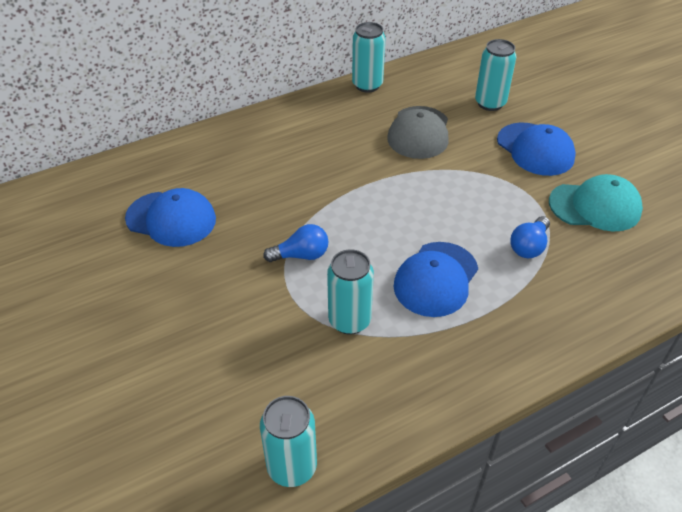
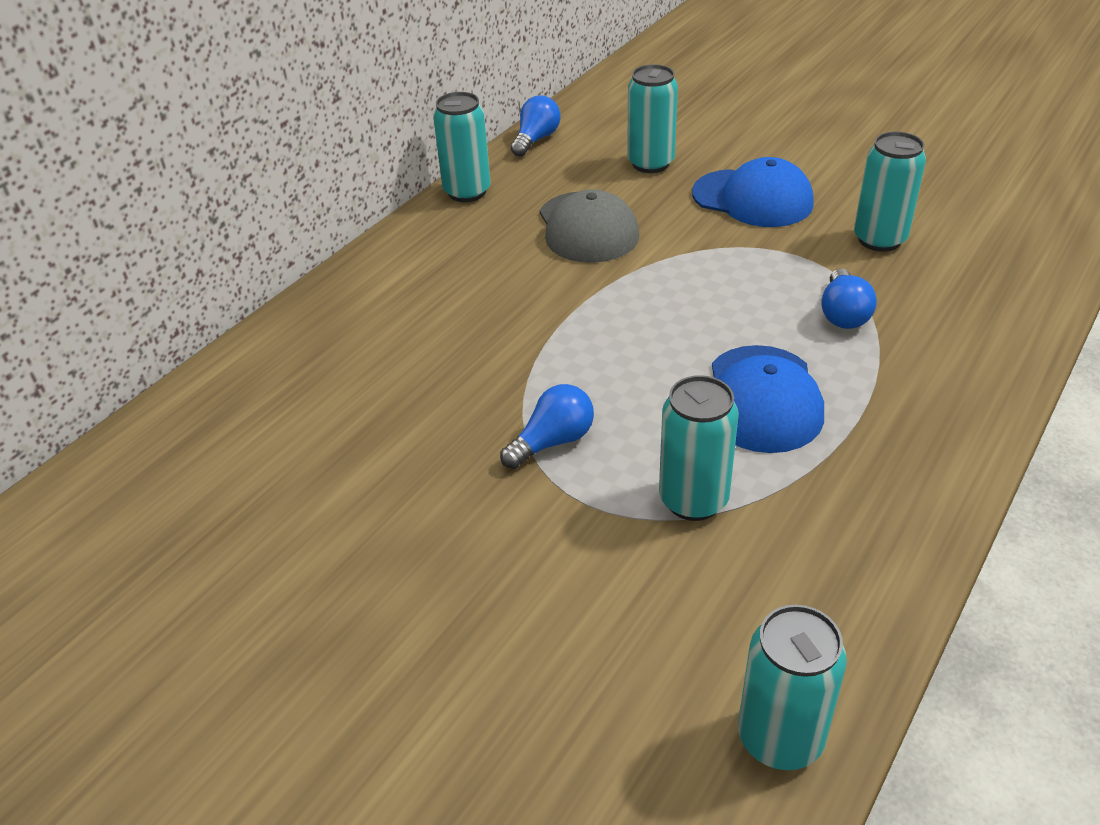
camera: 25 degrees left, 5 degrees down
blue cap [125,188,216,247] -> none
turquoise cap [549,174,643,231] -> turquoise can [854,132,926,252]
none -> blue light bulb [511,95,561,157]

